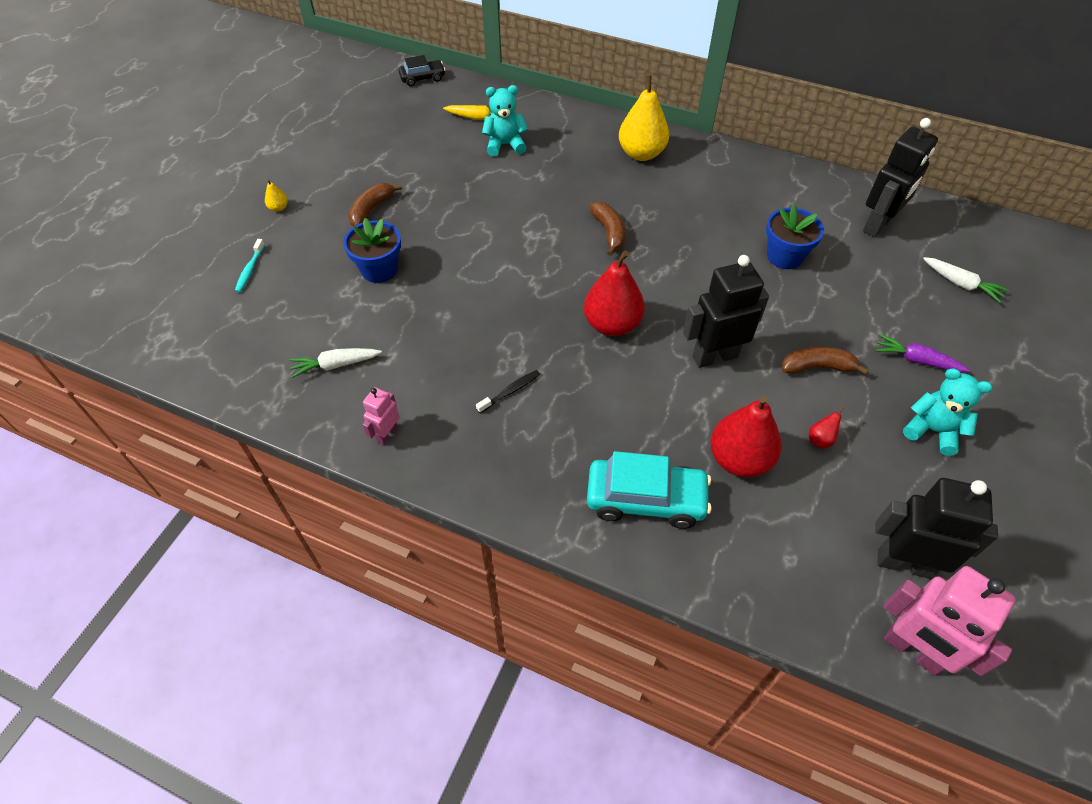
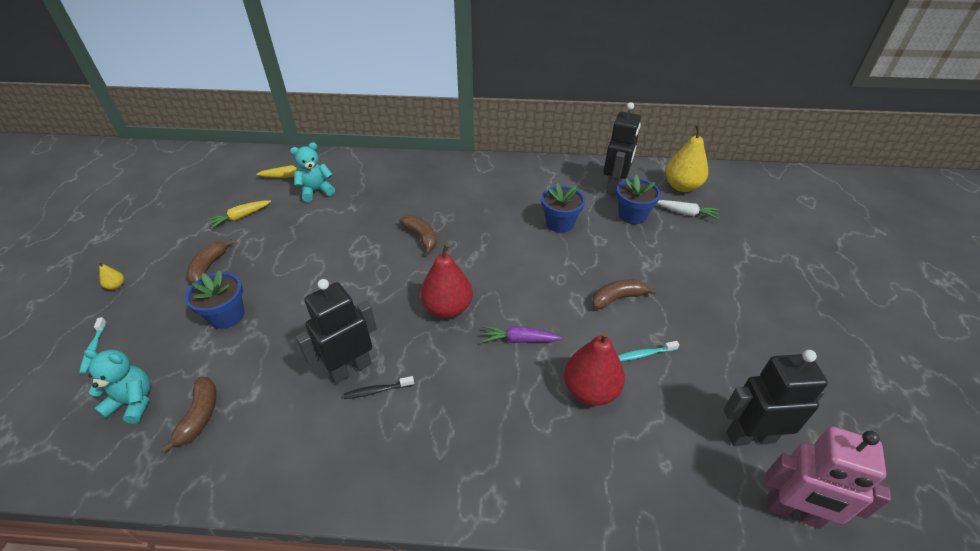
camera: 20 degrees left, 10 degrees down
white carrot [289,348,382,378] -> brown banana [161,377,216,453]
pink robot [363,387,400,445] -> none
black car [398,55,445,86] -> none
black toothbrush [476,370,540,413] -> black toothbrush turned 135 degrees counterclockwise [344,376,414,399]
turquoise car [587,451,712,529] -> none
yellow pear [619,75,669,161] -> yellow pear moved to [665,124,708,192]
black robot [683,255,769,368] -> black robot moved to [296,279,377,384]
red pear [809,406,845,449] -> turquoise toothbrush [618,341,679,361]
purple carrot [875,334,970,372] -> purple carrot moved to [482,326,562,343]
turquoise teddy bear [903,368,992,456] -> turquoise teddy bear moved to [84,349,151,424]
none -> yellow carrot [206,200,271,229]
none -> blue flower pot [616,175,660,224]

